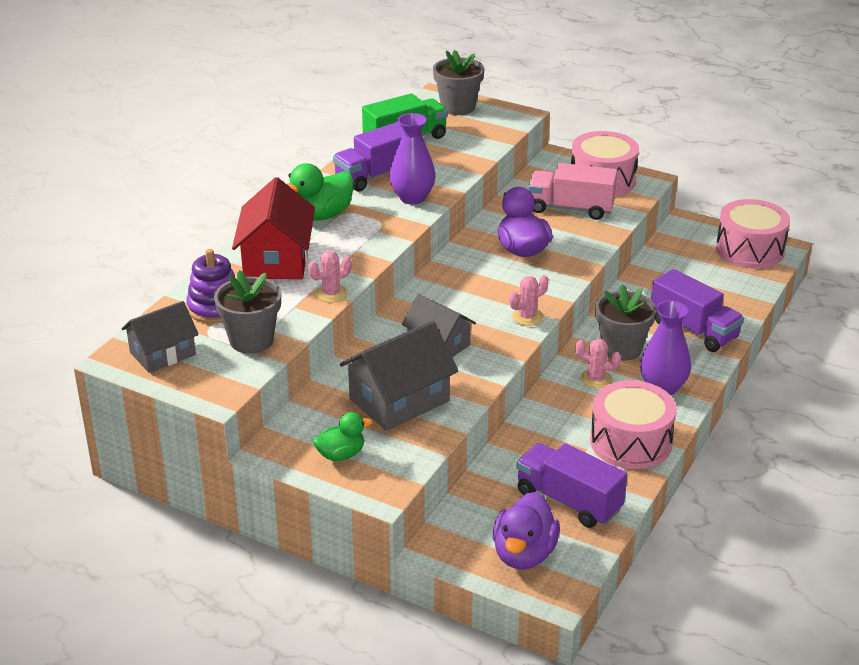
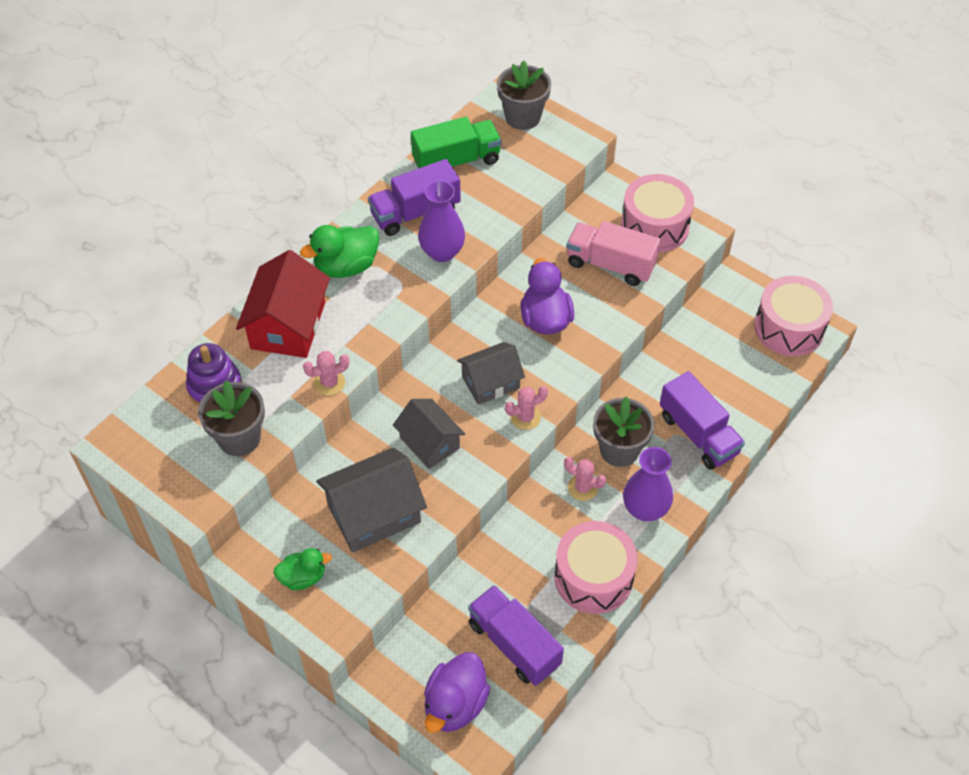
camera: 10 degrees right, 20 degrees up
grey house [121,301,199,373] -> grey house moved to [457,342,525,405]

